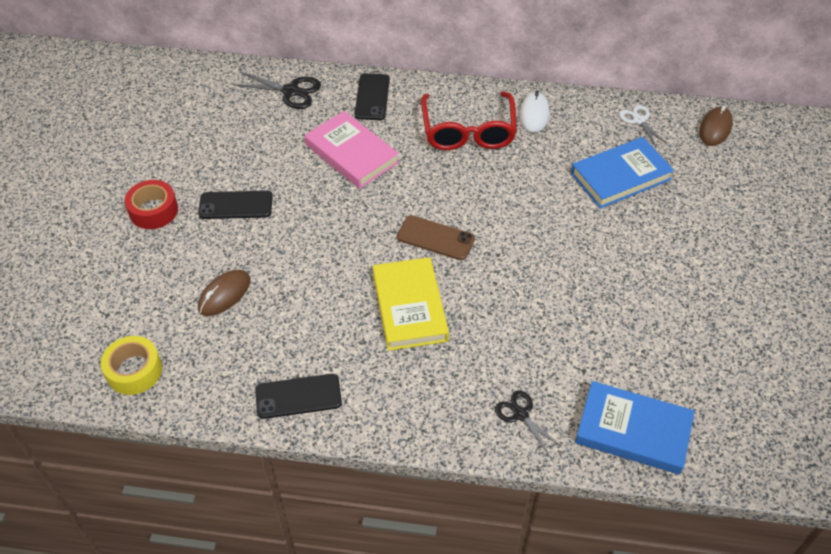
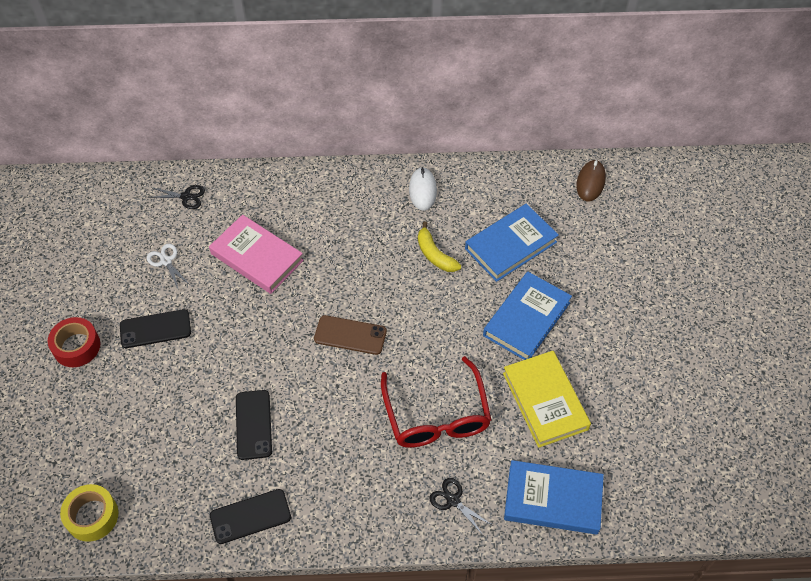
camera: 10 degrees left, 5 degrees up
brown mouse [198,270,250,316] -> none
black scissors [232,72,321,109] -> black scissors [147,185,205,209], size x0.66
black phone [354,73,390,120] -> black phone moved to [236,390,272,460]
yellow book [373,257,449,351] -> yellow book moved to [503,351,591,448]
red glasses [421,92,517,150] -> red glasses moved to [381,356,491,448]
white scissors [619,105,667,146] -> white scissors moved to [147,244,191,291]
none -> yellow banana [418,222,461,272]
none -> blue book [483,272,572,360]

